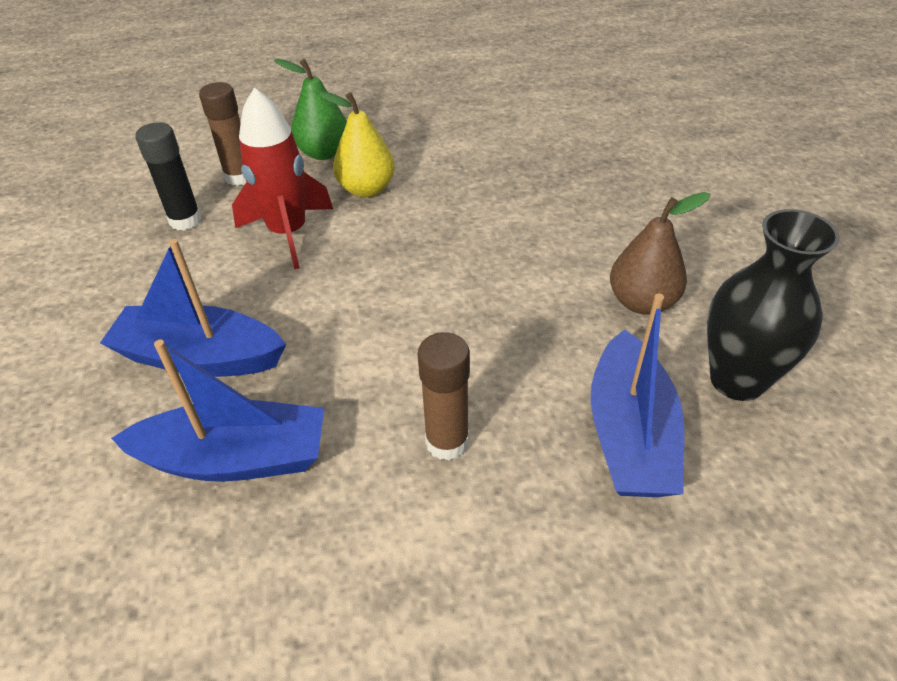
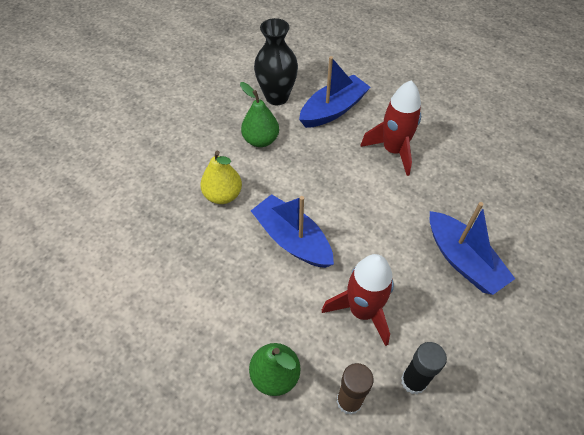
camera: 135 degrees left, 10 degrees up
blue boat [111,340,324,482] -> blue boat moved to [251,194,334,268]
yellow pear [318,91,395,197] -> yellow pear moved to [200,151,242,204]
brown glue stick [418,332,470,461] -> red rocket [360,80,421,176]
brown pear [610,192,710,315] -> green pear [240,82,279,147]

